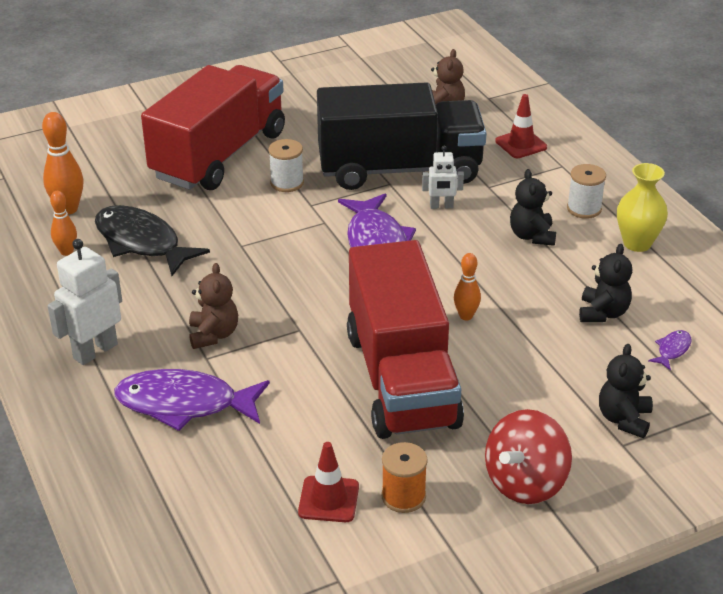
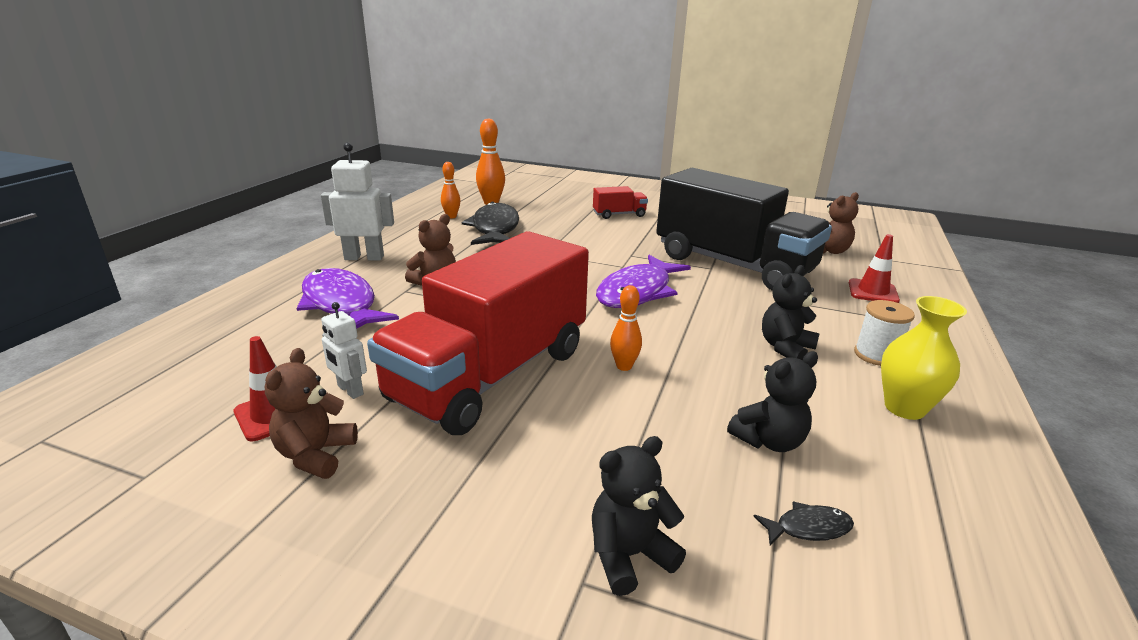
camera: 45 degrees right, 10 degrees down
red truck [141,65,285,190] -> red truck [593,186,648,219], size x0.40
white spool [268,139,304,192] -> none
orange spool [381,442,428,513] -> brown teddy bear [265,348,358,479]
white robot [422,145,464,209] -> white robot moved to [321,302,367,399]
red spinning top [485,409,572,504] -> none
purple fish [648,330,692,370] -> black fish [753,502,854,545]

